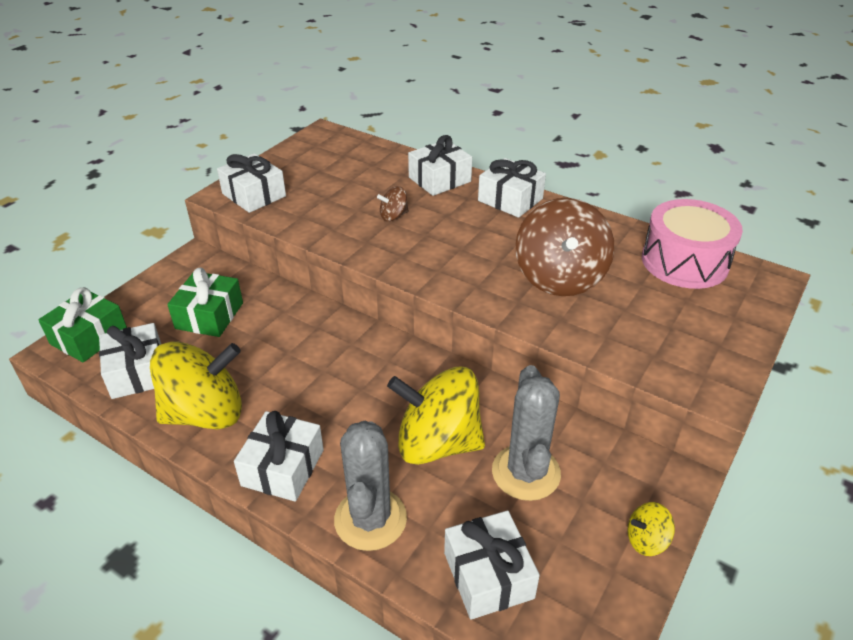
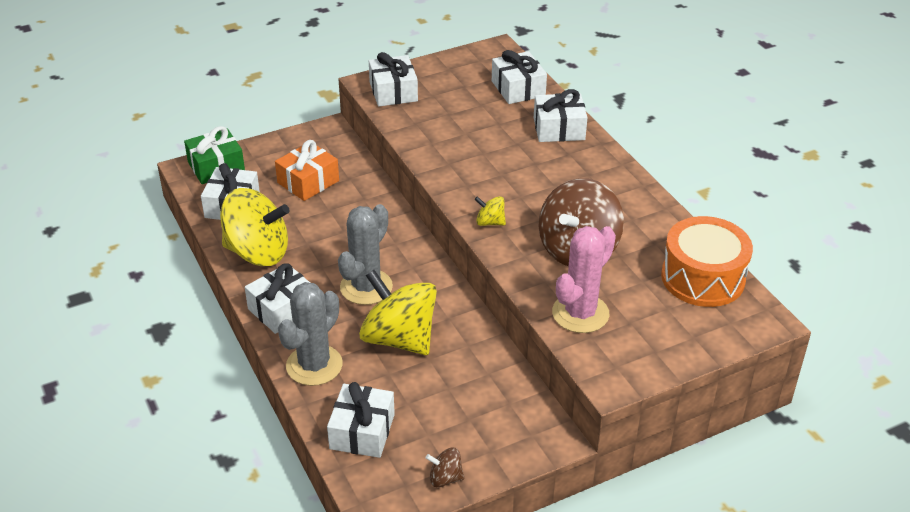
camera: 30 degrees right, 0 degrees up
green gift [167,268,243,337] -> orange gift [275,140,339,201]
brown spinning top [377,186,409,221] -> brown spinning top moved to [426,448,464,487]
white gift [478,158,546,218] -> white gift moved to [492,50,547,104]
grey cactus [492,365,561,501] -> grey cactus moved to [338,204,393,305]
yellow spinning top [627,502,675,556] -> yellow spinning top moved to [475,196,506,226]
pink drum [642,199,743,289] -> orange drum [661,216,753,307]
none -> pink cactus [552,226,616,333]

